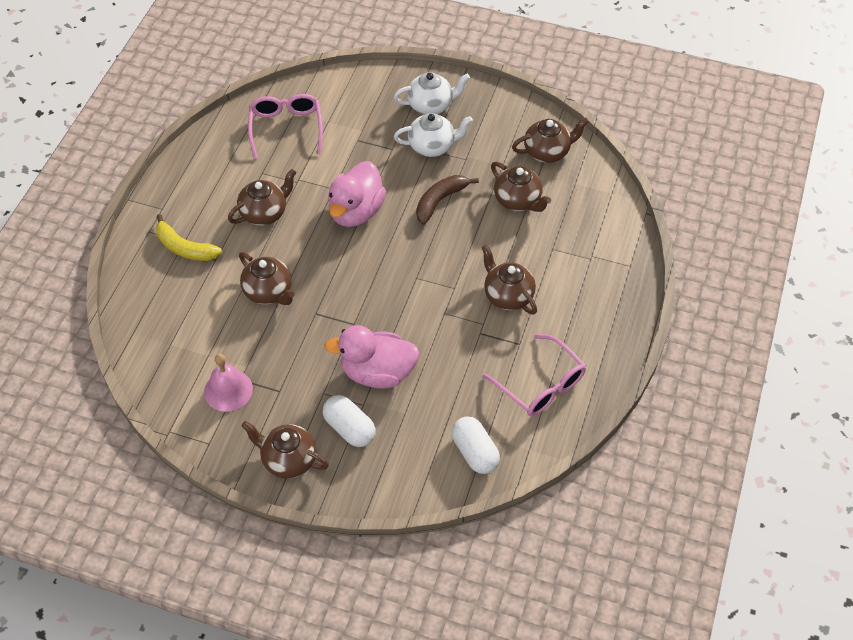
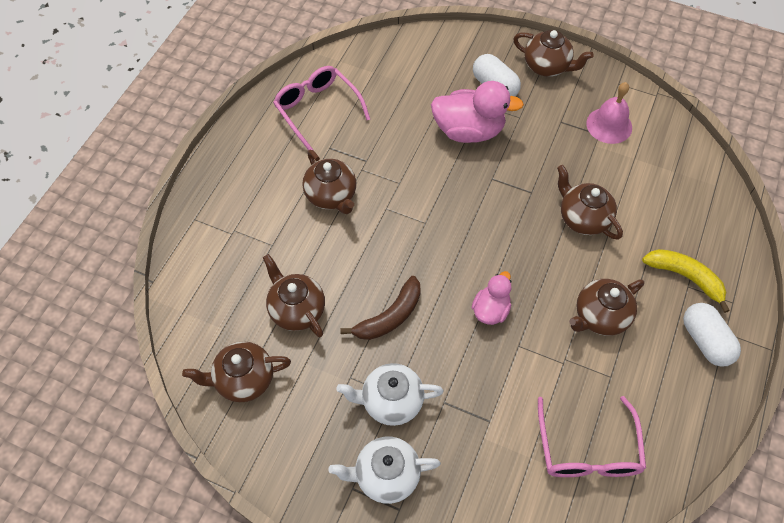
camera: 175 degrees left, 5 degrees up
pink duck [328,161,386,227] -> pink duck [471,271,511,325], size x0.57
white capsule [452,416,500,474] -> white capsule moved to [683,303,741,367]

